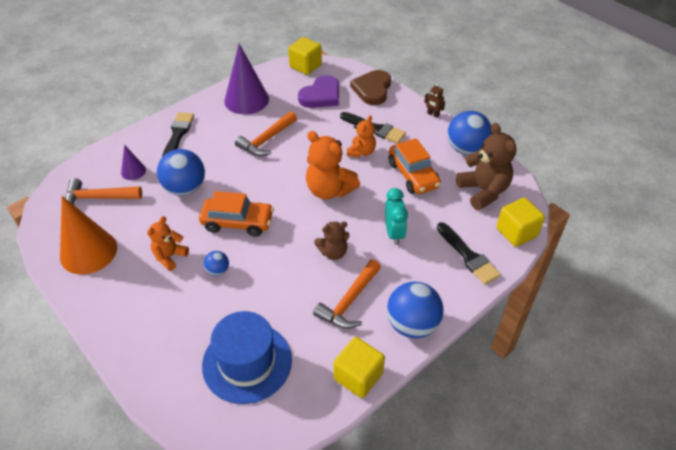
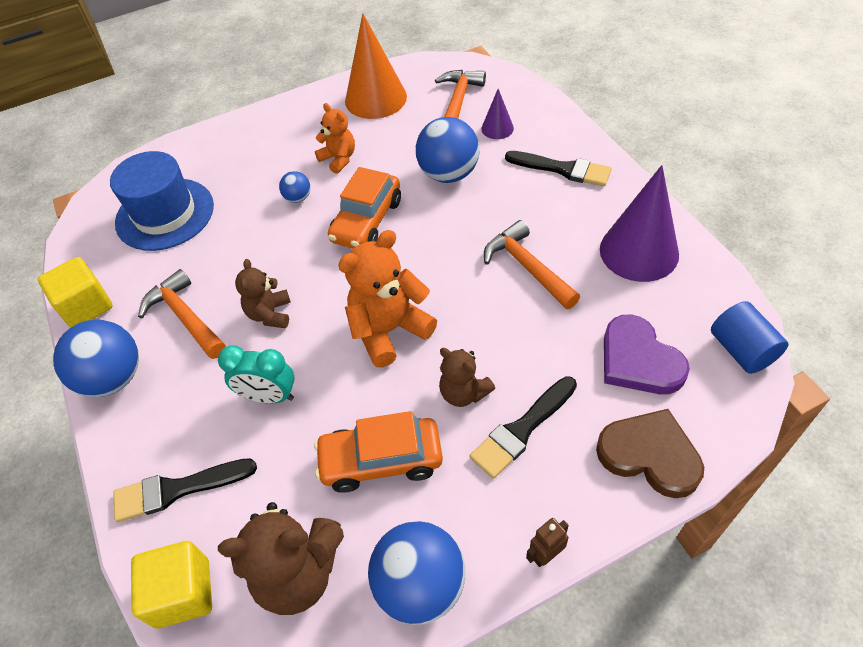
camera: 110 degrees right, 5 degrees up
yellow cube [288,37,322,75] -> blue cylinder [711,301,788,374]
orange teddy bear [347,115,376,157] -> brown teddy bear [439,348,495,407]

